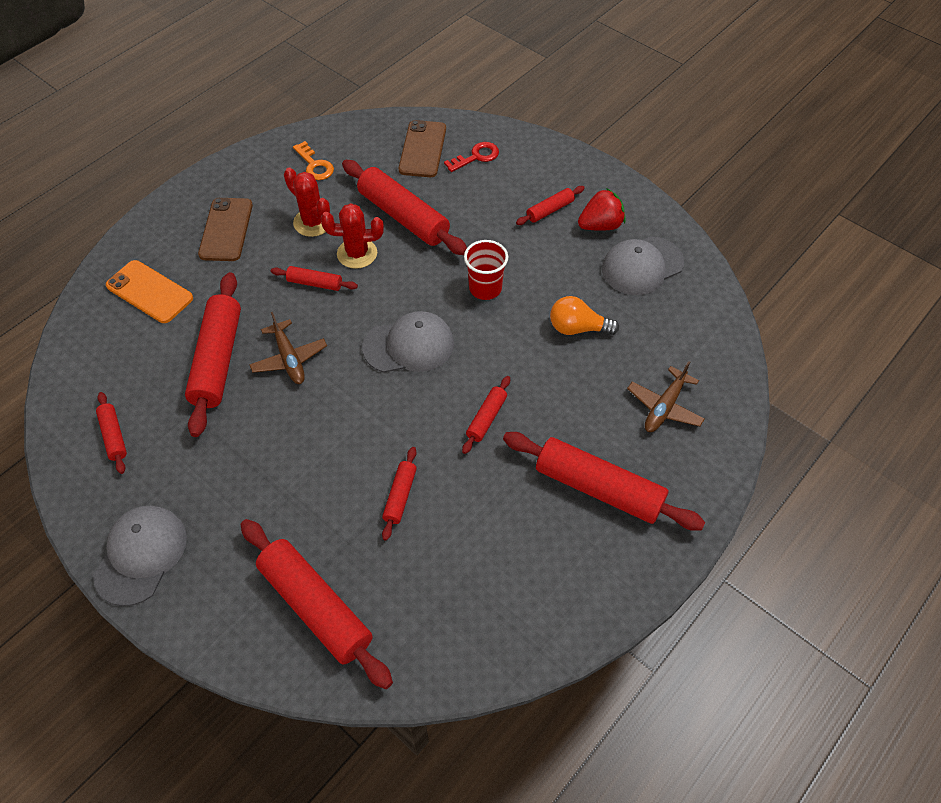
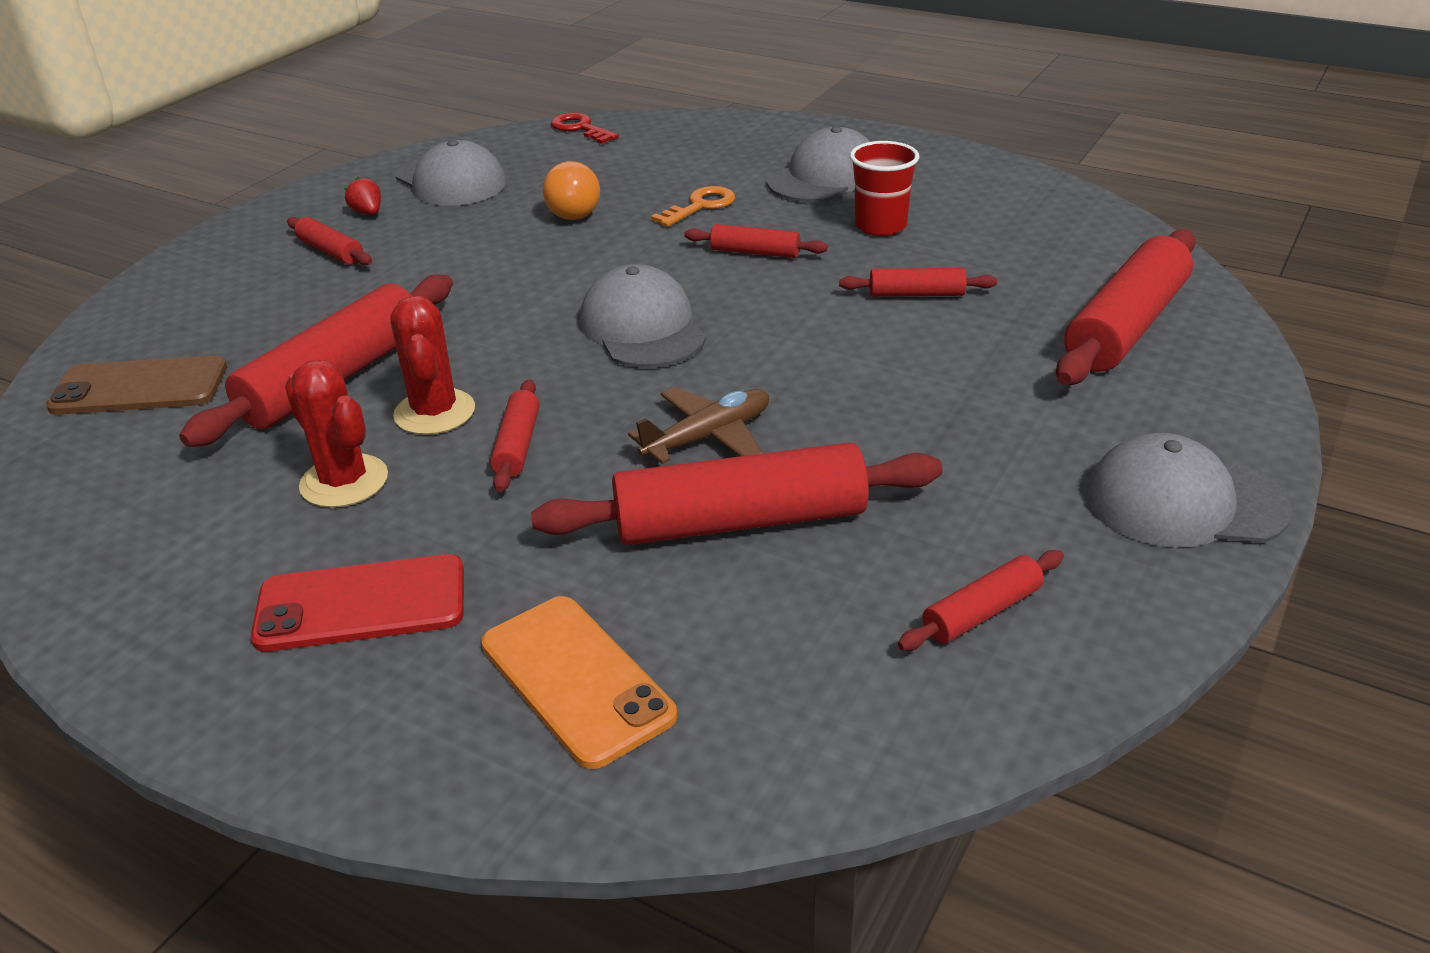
camera: 100 degrees left, 20 degrees down
orange phone [106,260,193,323] -> orange phone turned 60 degrees counterclockwise [481,596,677,769]
brown phone [198,198,253,261] -> red phone [251,554,464,652]
red cactus [284,167,330,237] -> red cactus turned 75 degrees counterclockwise [285,360,388,508]
orange key [293,141,334,180] -> orange key moved to [651,186,735,227]
red key [444,142,499,172] -> red key moved to [551,113,619,144]
red cup [464,240,508,300] -> red cup moved to [850,141,919,236]
red rolling pin [503,432,705,531] -> grey cap [767,126,870,202]
red strawberry [578,188,626,231] -> red strawberry [344,177,381,215], size x0.56
brown plane [627,361,705,432] -> none

